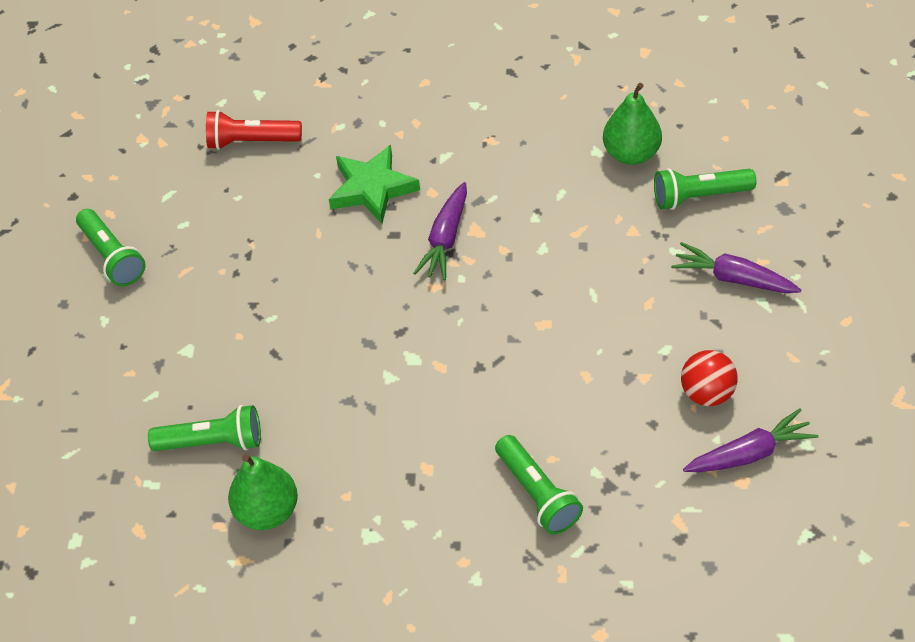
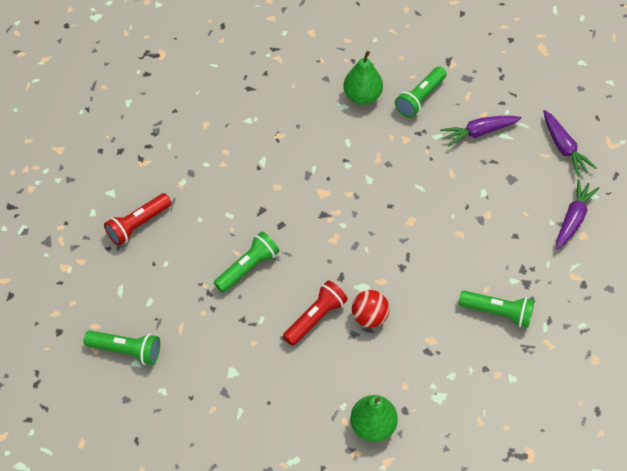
camera: 45 degrees left, 5 degrees up
green flashlight [148,405,261,451] -> green flashlight moved to [214,231,279,293]
green star [329,145,420,224] -> none
purple carrot [413,182,467,280] -> purple carrot moved to [543,110,597,176]
red ball [681,350,738,406] -> red ball moved to [352,290,389,328]
none -> red flashlight [283,280,348,346]

